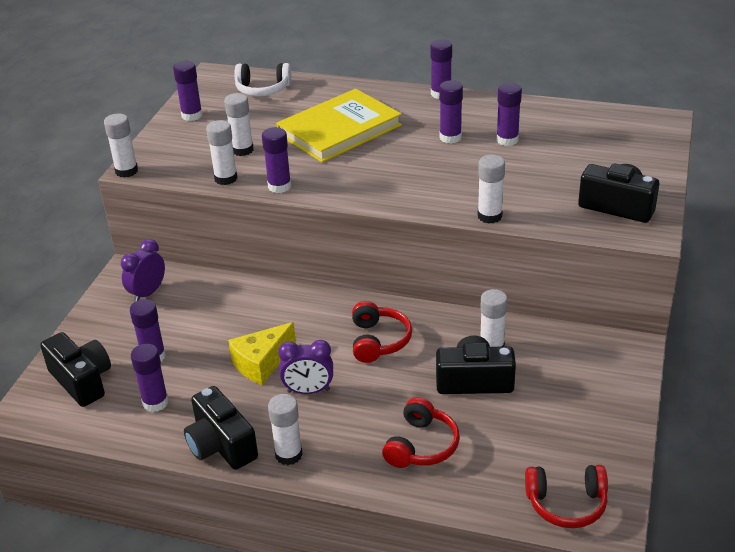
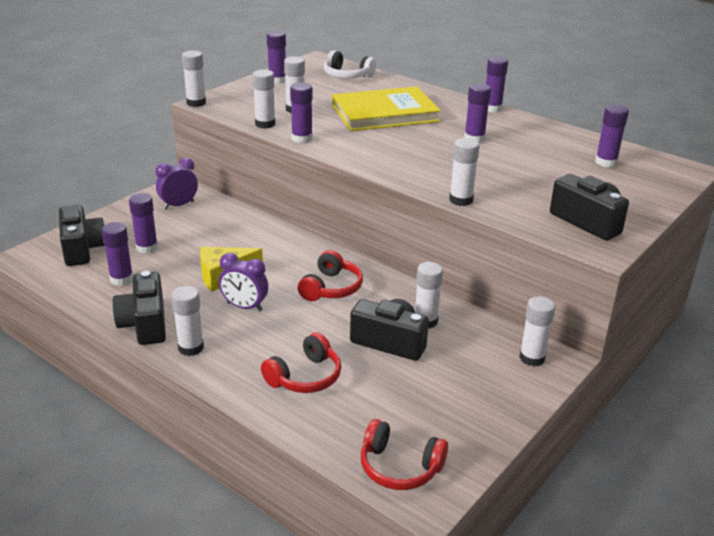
camera: 20 degrees right, 5 degrees down
purple glue stick [496,82,522,146] -> purple glue stick moved to [595,105,629,167]
none -> white glue stick [519,296,555,367]

